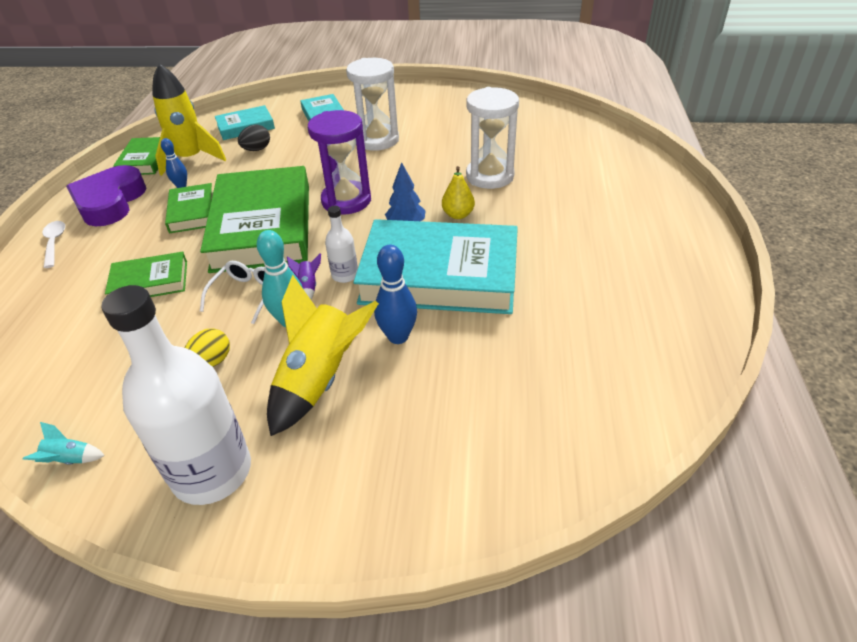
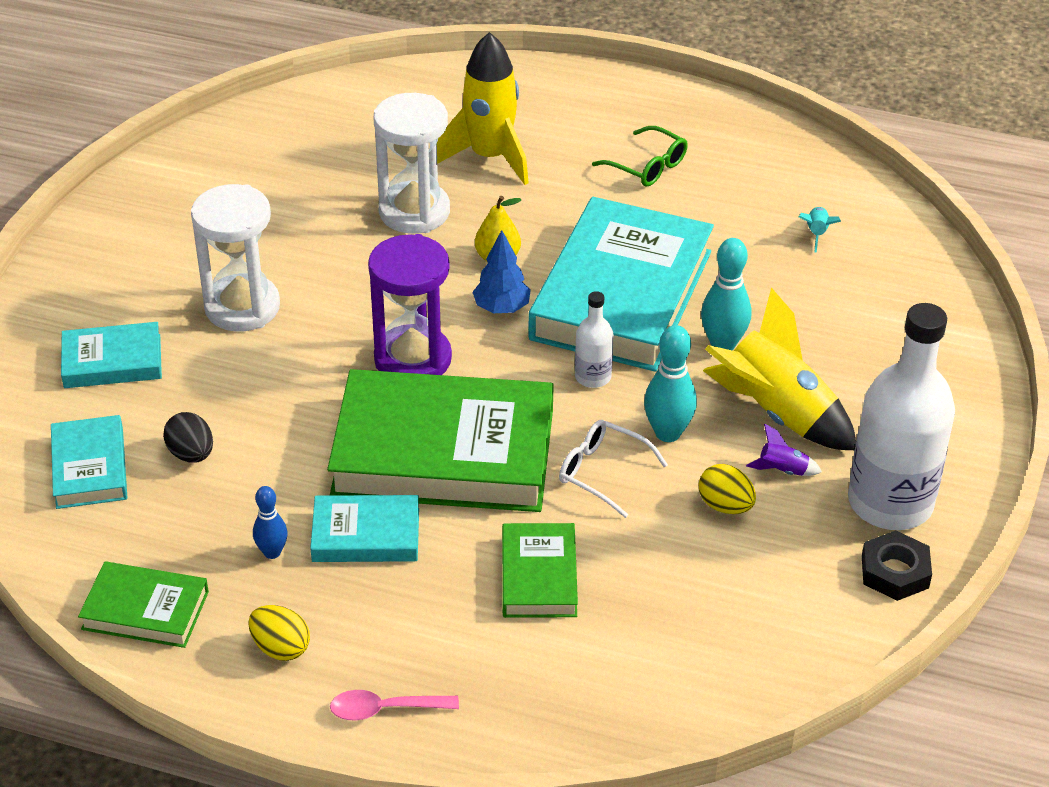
camera: 80 degrees left, 0 degrees up
turquoise rocket [23,422,105,465] -> turquoise rocket moved to [799,207,841,253]
white spoon [43,221,65,268] -> pink spoon [330,690,459,720]
purple heart [66,165,146,226] -> yellow egg [248,605,310,661]
yellow rocket [152,64,226,176] -> yellow rocket moved to [437,32,529,185]
green book [165,183,213,233] -> turquoise book [310,495,419,562]
purple rocket [287,253,321,300] -> purple rocket moved to [746,424,822,476]
blue bowling pin [374,245,417,344] -> turquoise bowling pin [701,238,751,350]
none -> green glasses [592,126,688,187]
none -> black nut [862,530,932,601]

